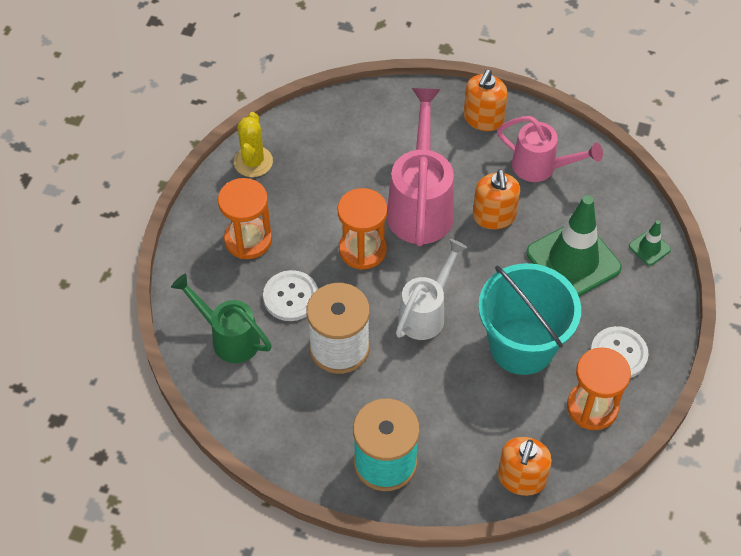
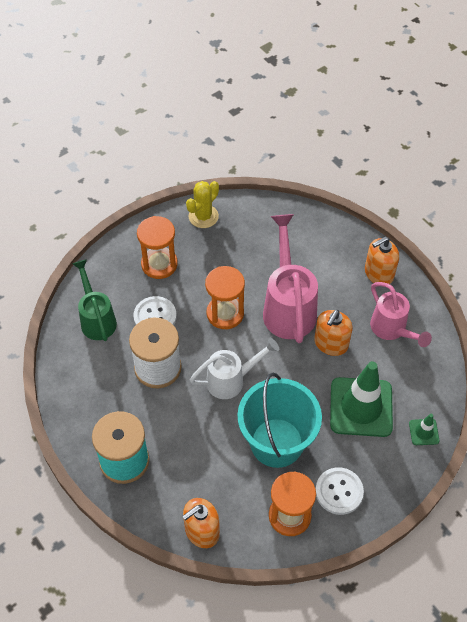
camera: 35 degrees right, 0 degrees up
pink watering can [387,88,454,246] -> pink watering can turned 45 degrees counterclockwise [263,214,318,343]

